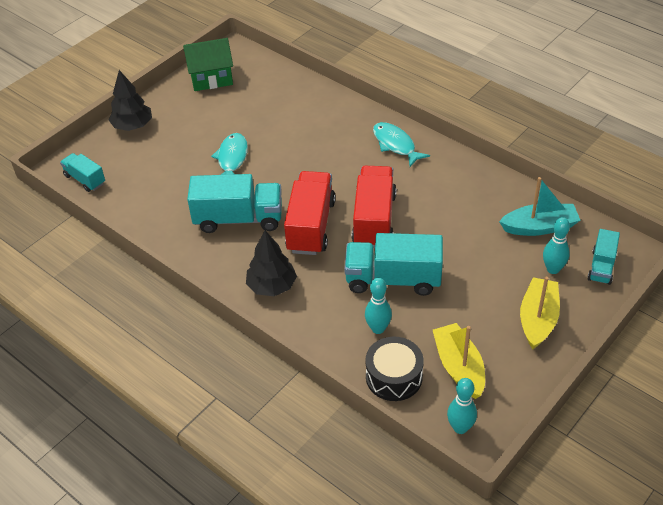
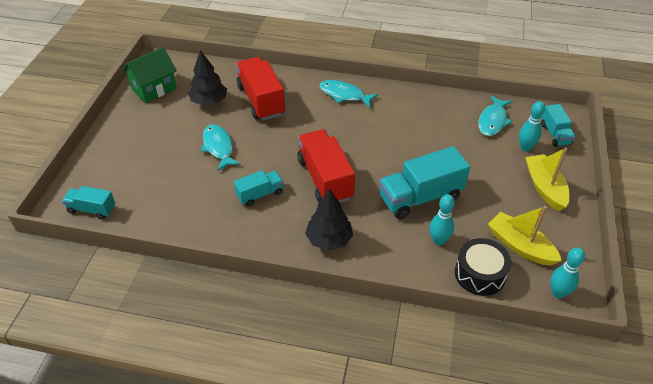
camera: 30 degrees left, 0 degrees up
black tree [109,70,152,131] -> black tree moved to [188,50,227,106]
turquoise truck [187,174,282,233] -> turquoise truck [234,170,284,206], size x0.56
red truck [352,166,396,248] -> red truck moved to [236,57,285,121]
turquoise boat [499,177,580,236] -> turquoise fish [478,95,513,136]

